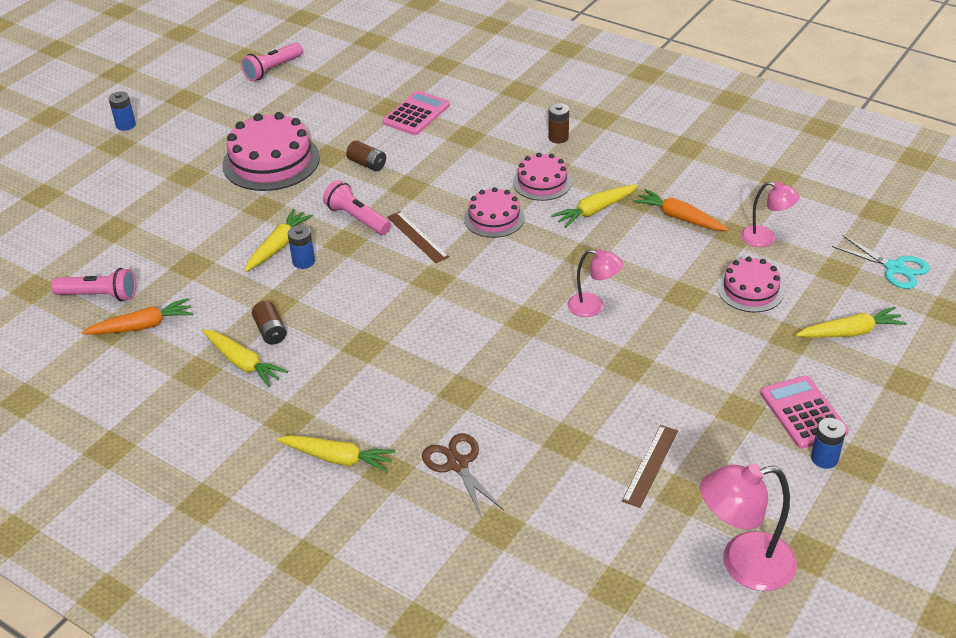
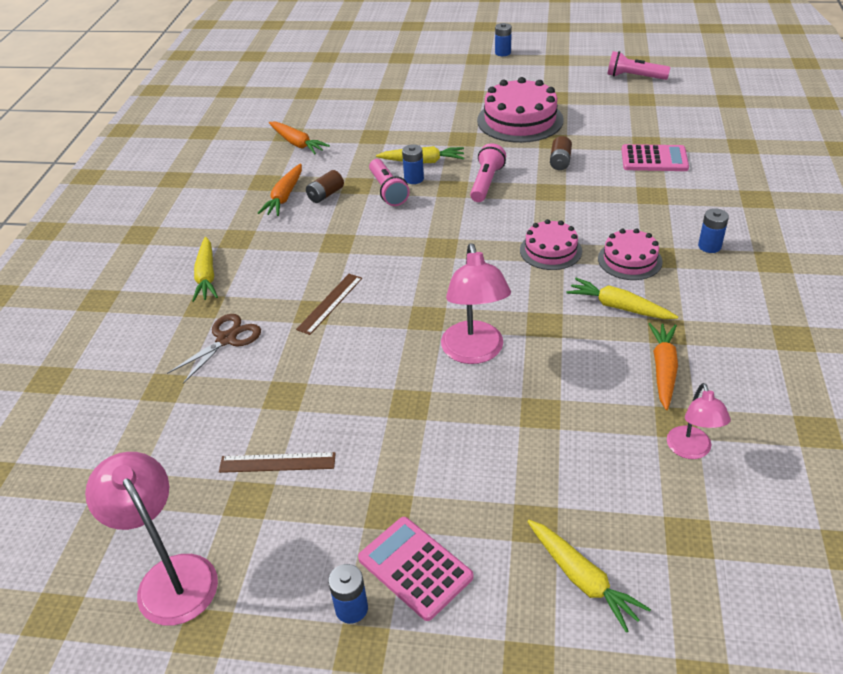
camera: 65 degrees right, 0 degrees up
pink flashlight [51,268,136,301] -> pink flashlight moved to [369,159,410,206]
yellow carrot [202,329,288,387] -> orange carrot [258,163,302,216]
brown ruler [387,211,449,263] -> brown ruler moved to [296,274,362,335]
brown battery [548,103,569,143] -> blue battery [698,208,729,253]
pink lamp [567,249,623,317] -> pink lamp [441,243,511,364], size x1.65
pink cake [718,257,784,312] -> none
pink calculator [760,376,849,449] -> pink calculator turned 90 degrees counterclockwise [358,517,473,621]
turquoise scissors [832,235,930,289] -> none

